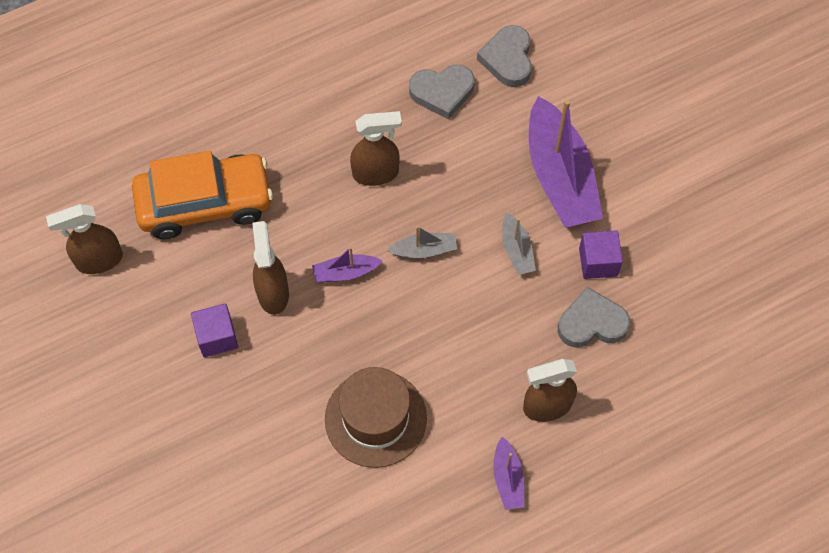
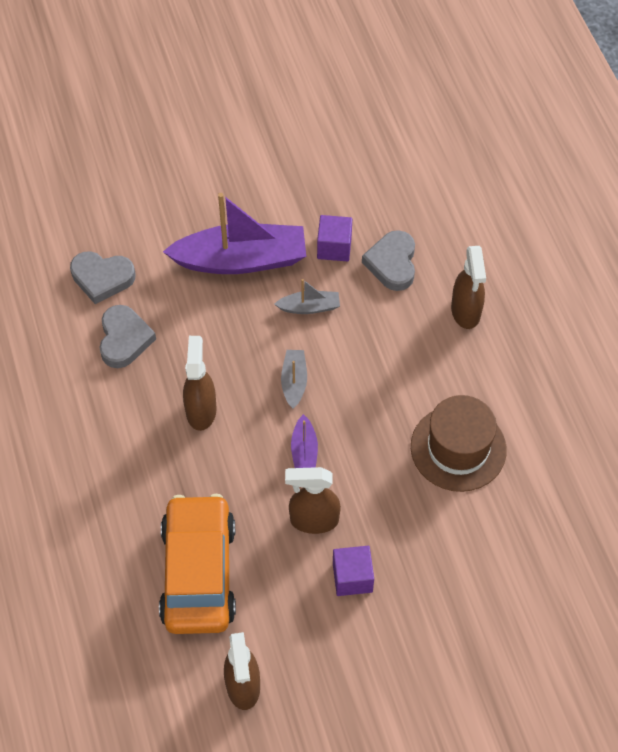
camera: 80 degrees left, 5 degrees down
purple boat [493,437,525,510] -> none

